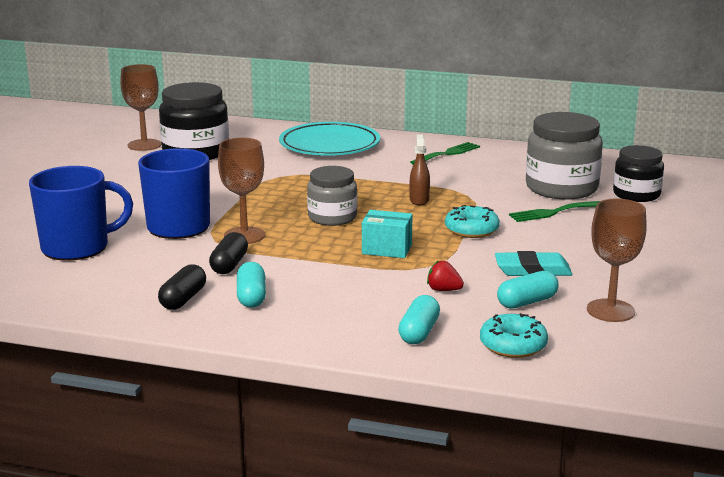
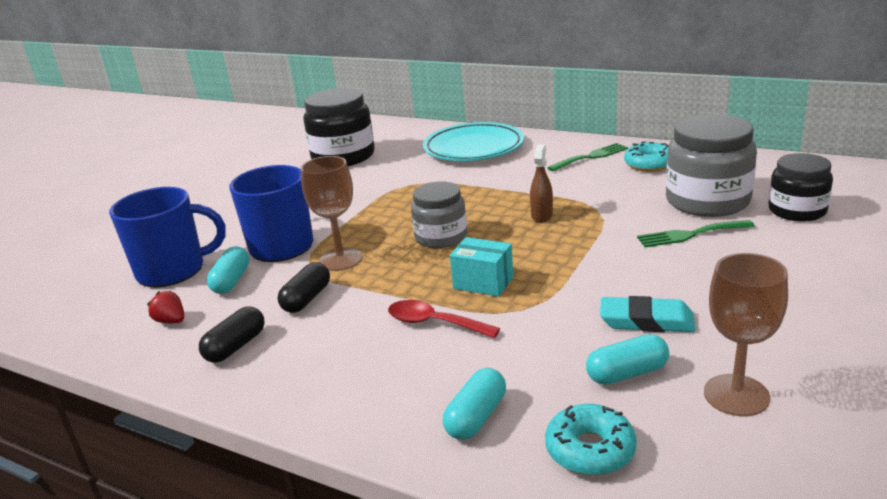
camera: 15 degrees right, 5 degrees up
brown goblet [120,64,162,151] -> none
turquoise capsule [237,262,266,308] -> turquoise capsule moved to [207,246,249,294]
red strawberry [427,260,464,291] -> red strawberry moved to [147,291,184,324]
turquoise donut [445,205,500,238] -> turquoise donut moved to [624,142,669,172]
none -> red spoon [388,300,500,338]

